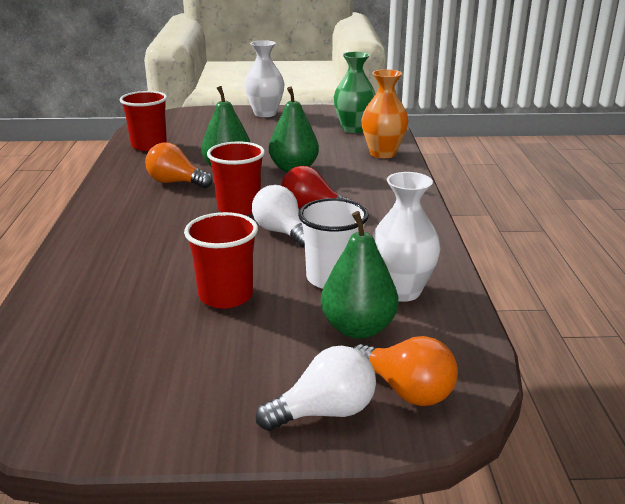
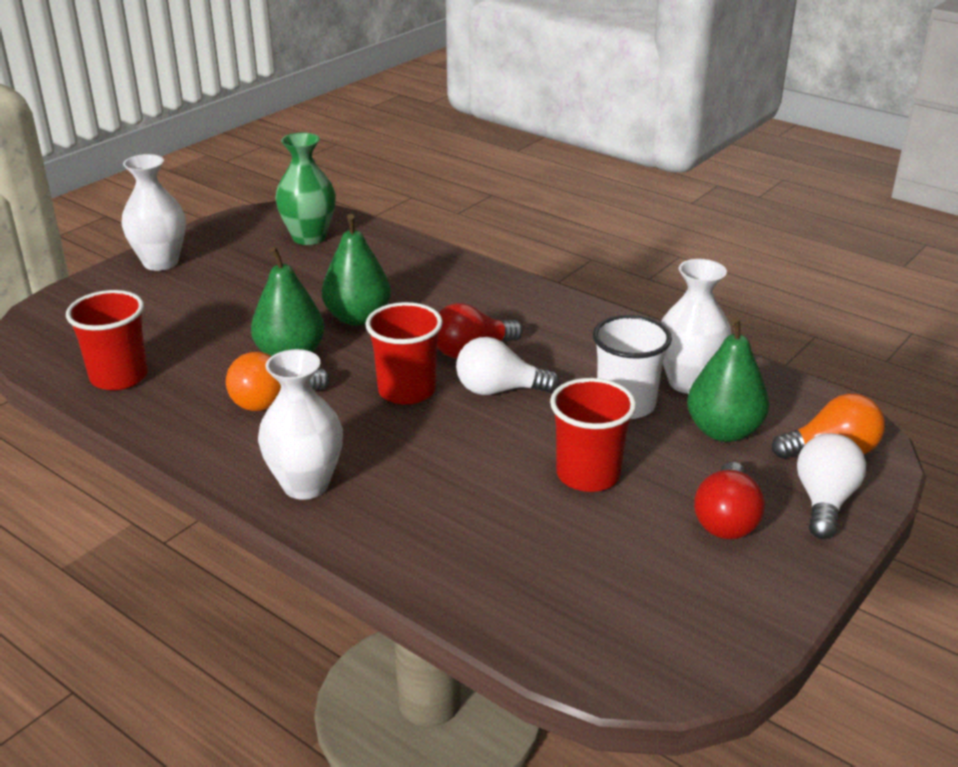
camera: 50 degrees left, 5 degrees up
orange vase [361,69,408,158] -> none
none -> white vase [258,349,343,500]
none -> red light bulb [694,462,765,539]

